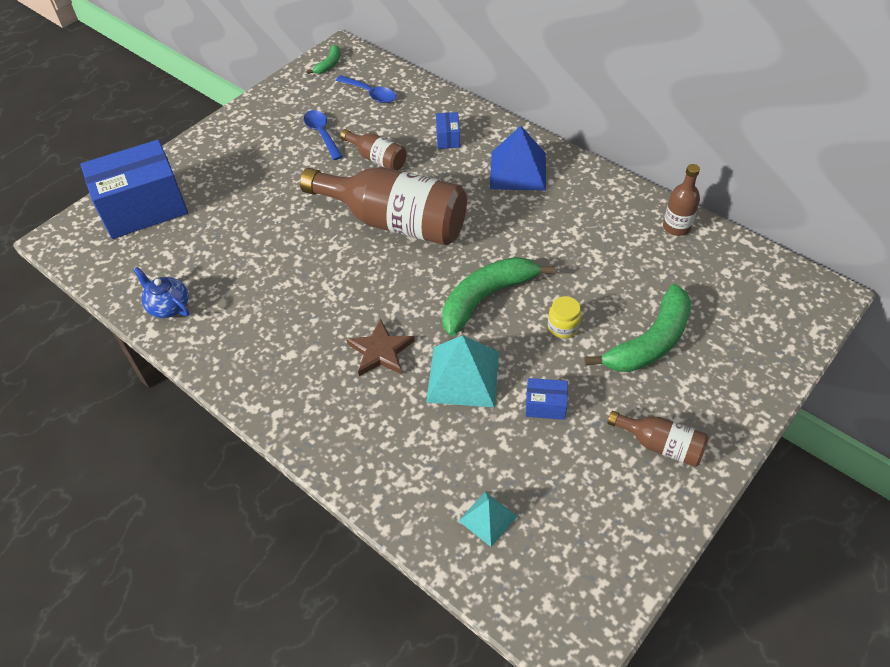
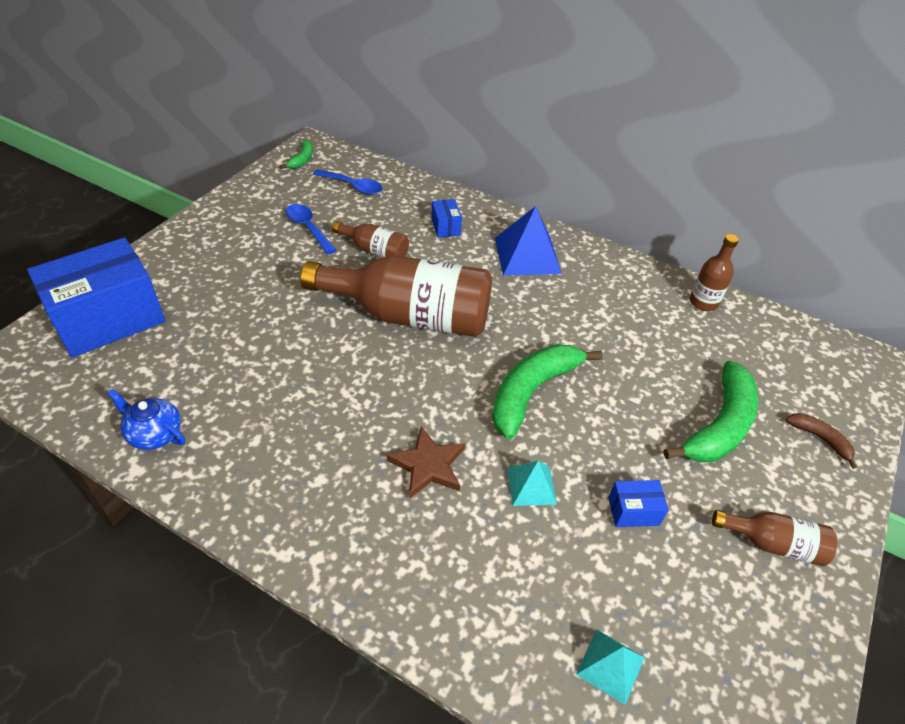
camera: 15 degrees left, 5 degrees down
turquoise pyramid [426,335,499,407] -> turquoise pyramid [507,461,557,506], size x0.56
yellow jar [548,296,581,338] -> none
none -> brown banana [786,413,857,469]

